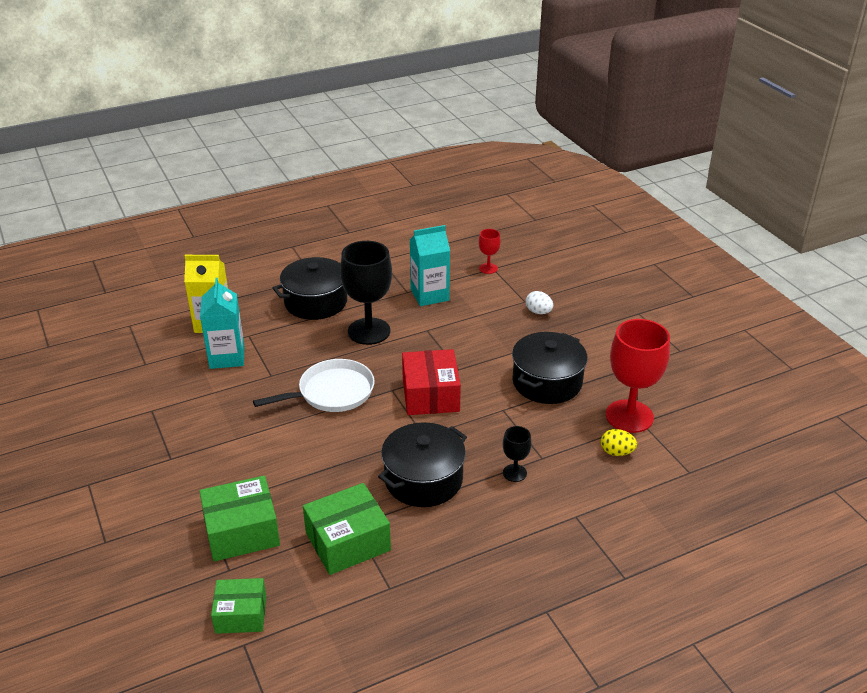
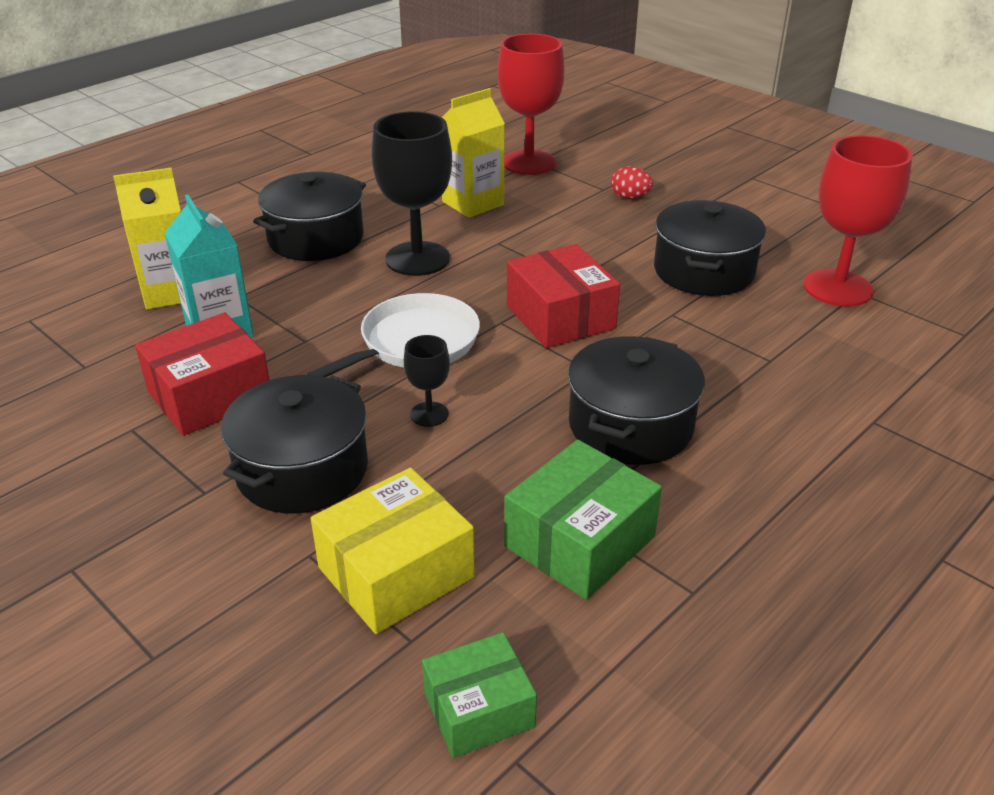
camera: 20 degrees left, 0 degrees up
green box [199,476,280,561] -> yellow box [311,468,475,634]
turquoise carton [410,225,450,306] -> yellow carton [442,88,505,218]
red goblet [478,229,501,274] -> red goblet [497,34,565,175], size x2.10
black goblet [503,426,531,482] -> black goblet moved to [404,335,450,427]
white egg [526,291,553,314] -> red egg [611,167,653,199]
yellow egg [601,429,637,456] -> none
none -> red box [135,313,269,436]
none -> black pot [221,375,368,513]

